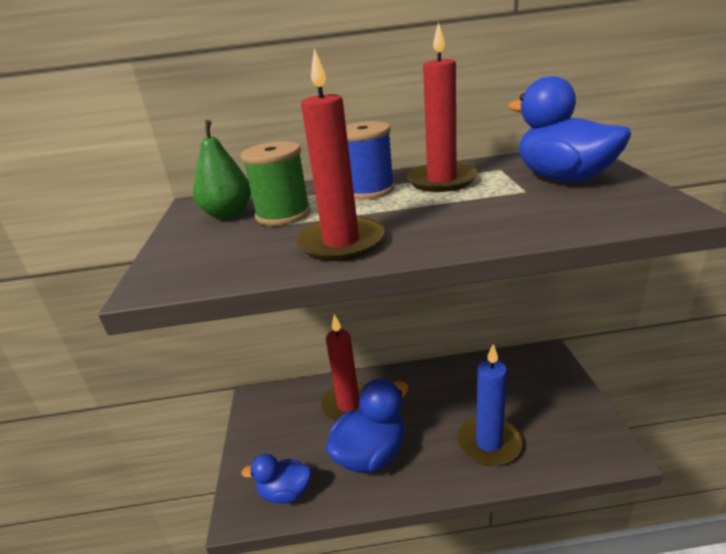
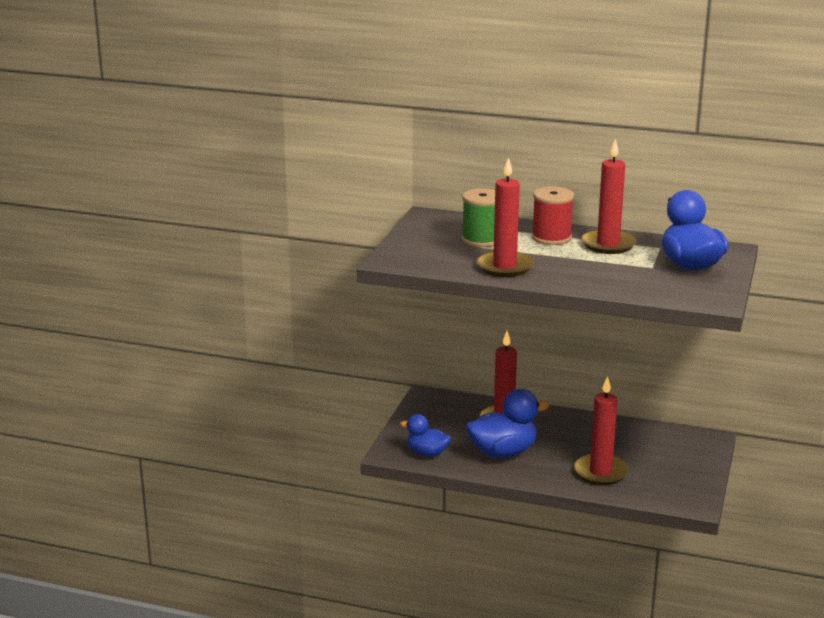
camera: 20 degrees right, 5 degrees down
green pear [193,120,251,219] -> none
blue spool [346,121,395,200] -> red spool [532,187,574,245]
blue candle [457,344,523,466] -> red candle [574,376,629,485]

